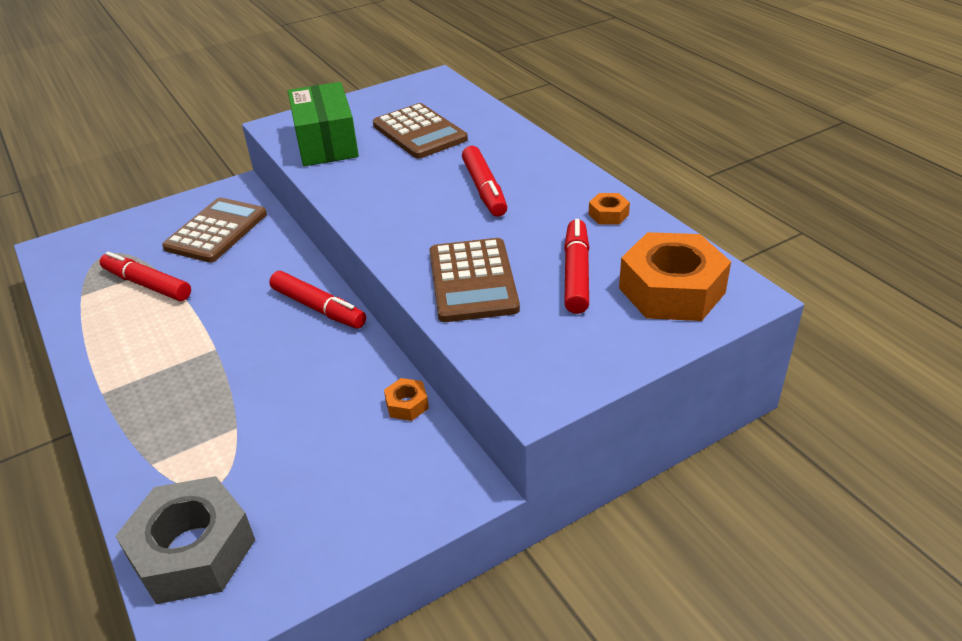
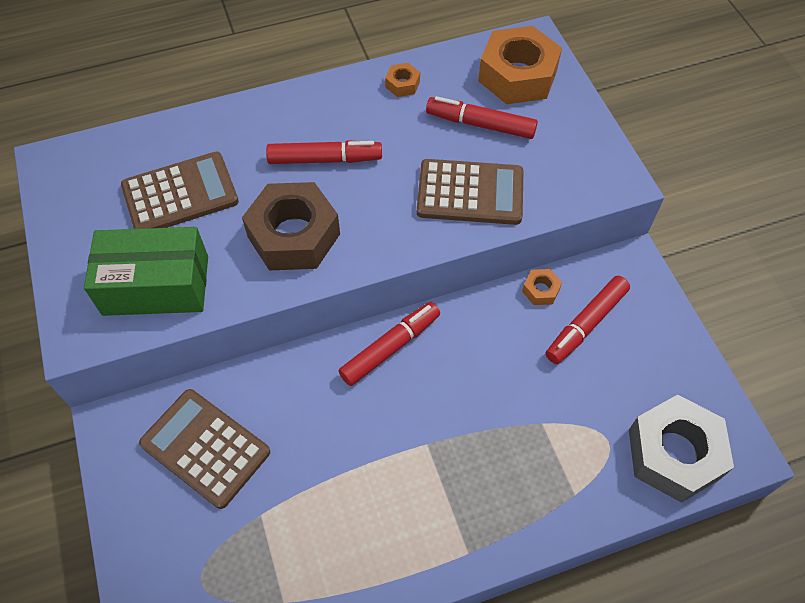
camera: 80 degrees left, 20 degrees up
red marker [100,251,191,301] -> red marker moved to [546,276,630,364]
none -> brown nut [242,182,340,270]

